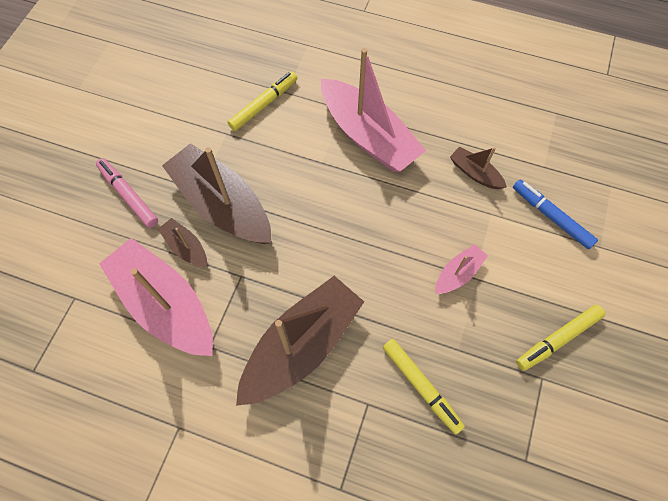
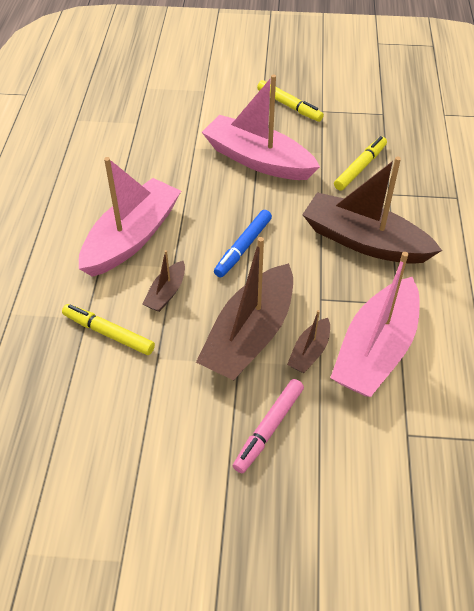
camera: 105 degrees left, 15 degrees down
pink boat [435,244,488,294] -> pink boat [202,74,320,180], size x2.16
brown boat [450,146,507,189] -> brown boat moved to [142,250,185,312]
blue marker [513,180,598,249] -> blue marker moved to [214,210,272,277]

